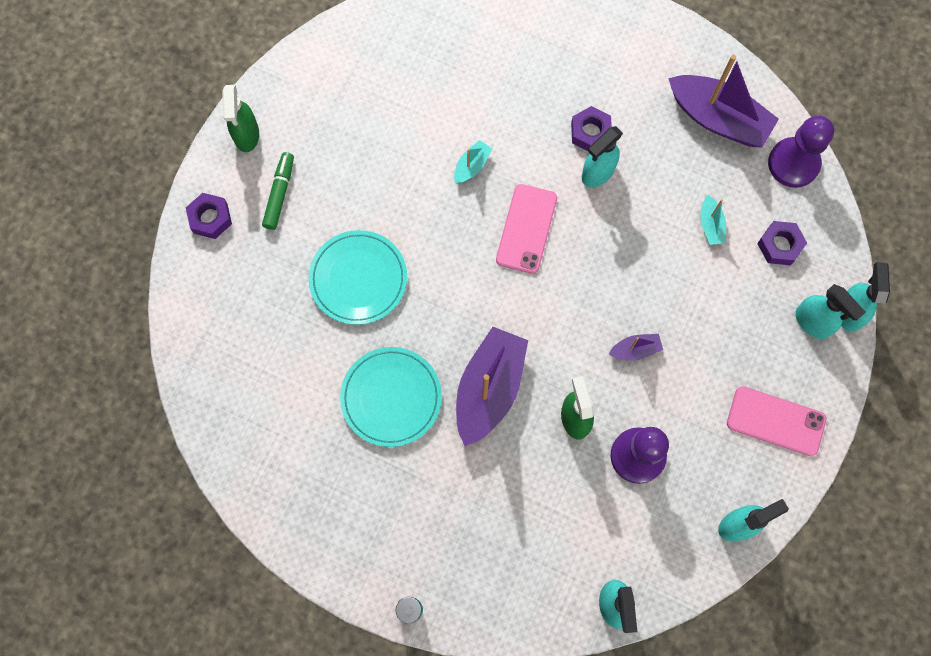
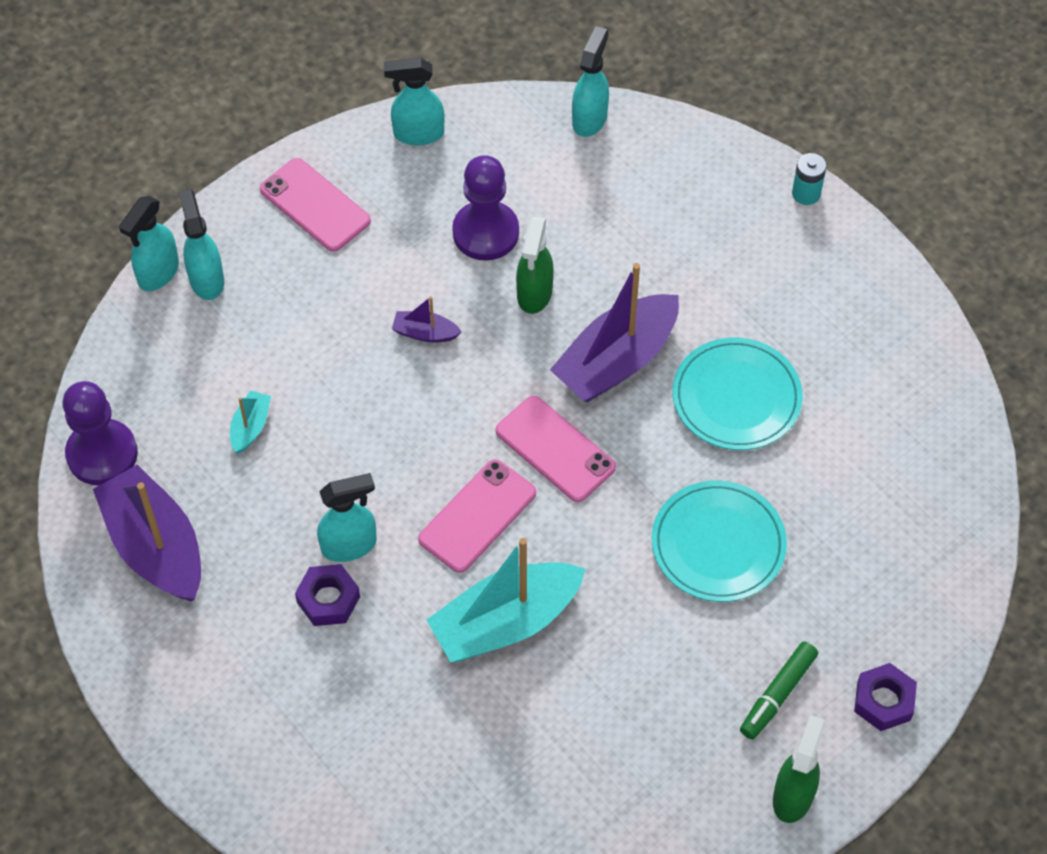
camera: 155 degrees left, 15 degrees down
turquoise boat [454,140,492,184] -> turquoise boat [427,538,585,662], size x2.22
purple nut [757,221,807,265] -> none
none -> pink phone [496,396,616,502]

